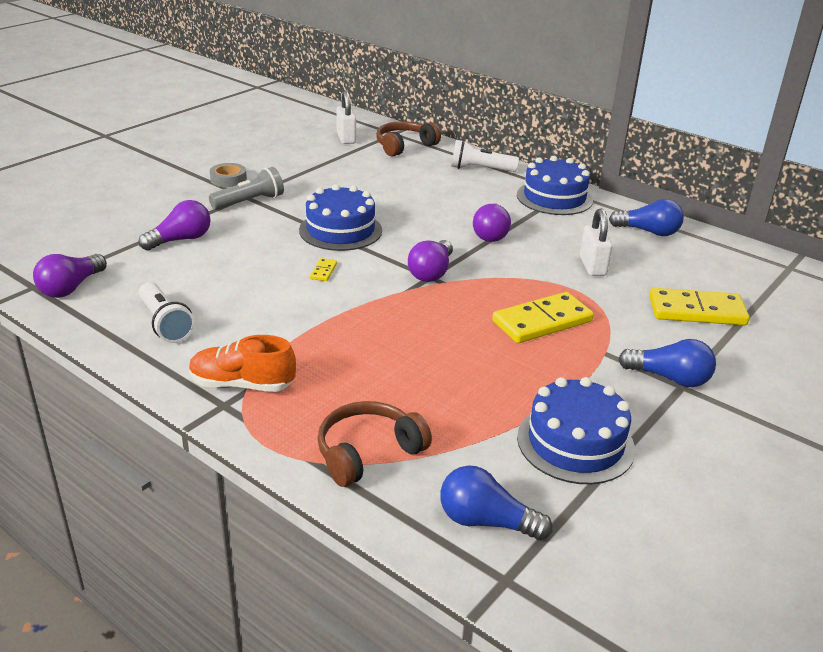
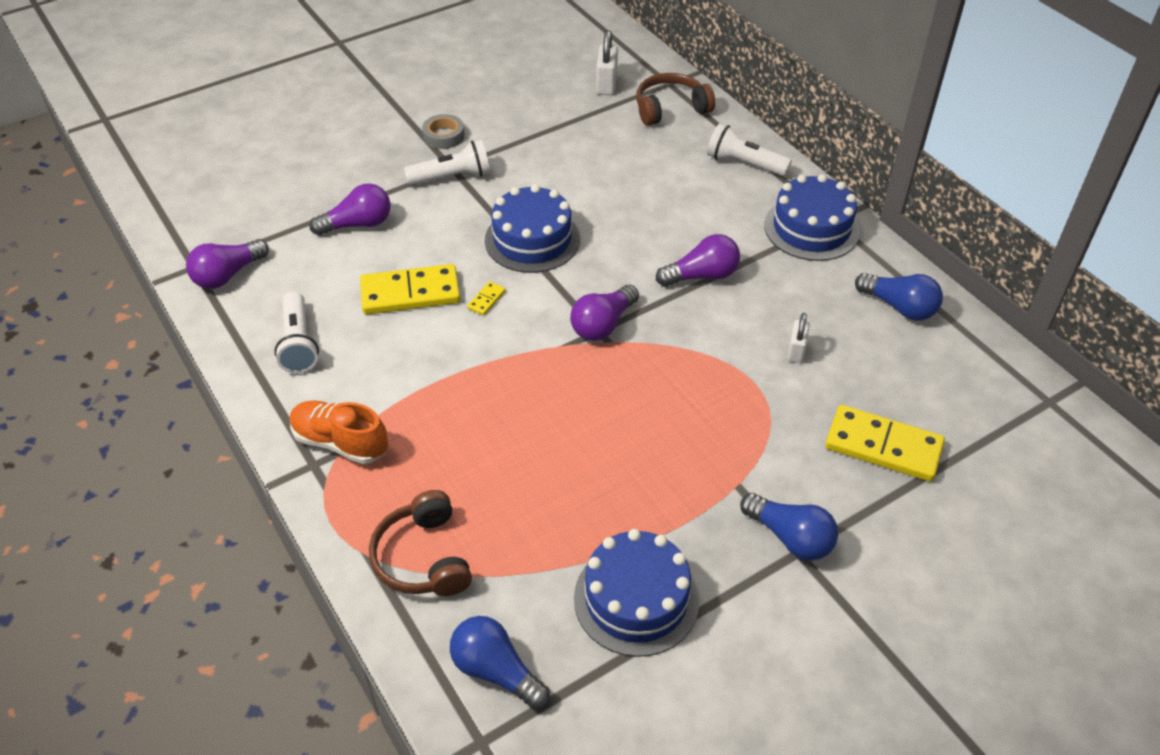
camera: 20 degrees right, 15 degrees up
grey flashlight [209,167,284,210] -> white flashlight [404,140,490,185]
brown headphones [317,401,432,487] -> brown headphones turned 90 degrees counterclockwise [369,490,472,596]
purple light bulb [473,203,511,242] -> purple light bulb turned 135 degrees counterclockwise [656,234,740,287]
yellow domino [492,292,594,343] -> yellow domino moved to [360,264,460,314]
white padlock [580,208,613,276] -> white padlock [787,313,810,363], size x0.66

